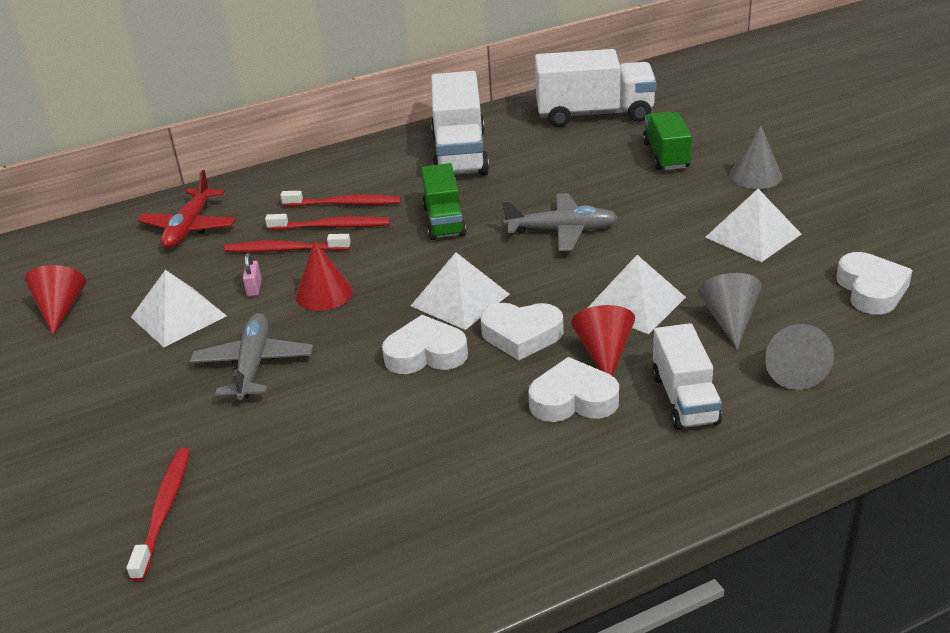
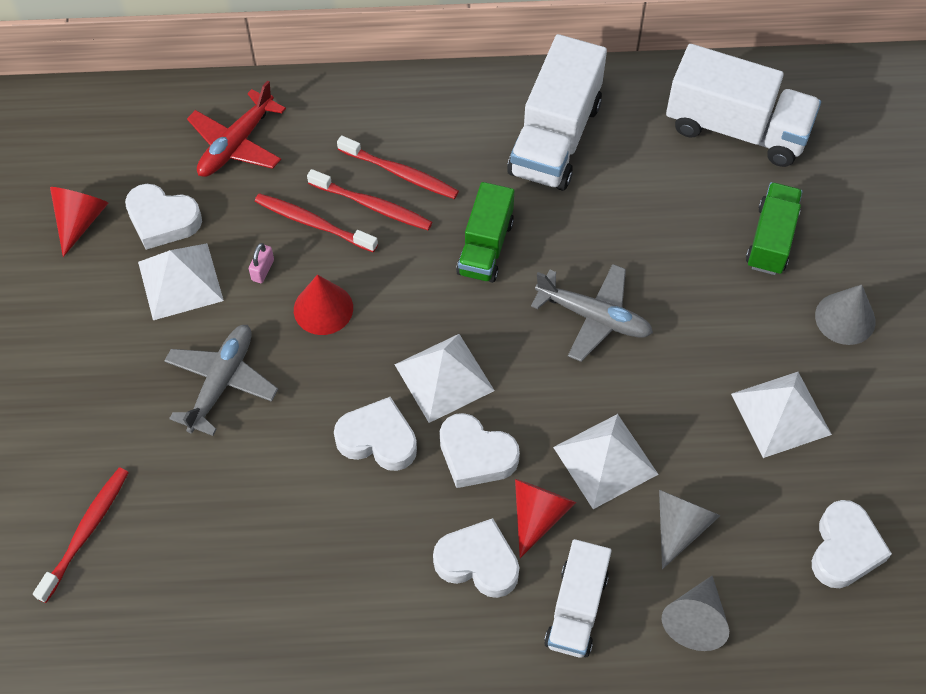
camera: 20 degrees right, 25 degrees up
none -> white heart [125,184,202,250]

